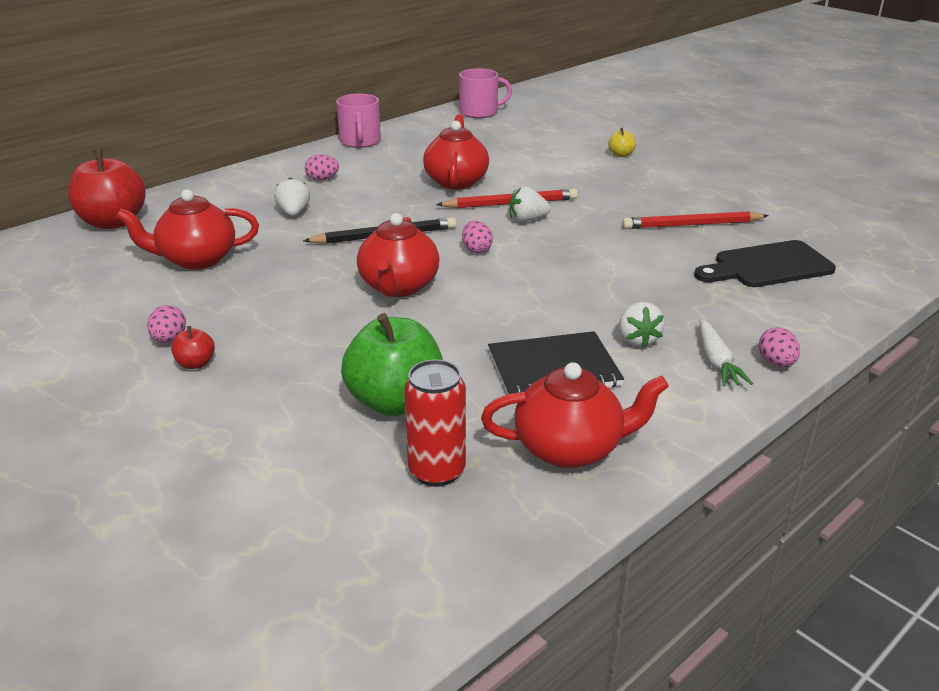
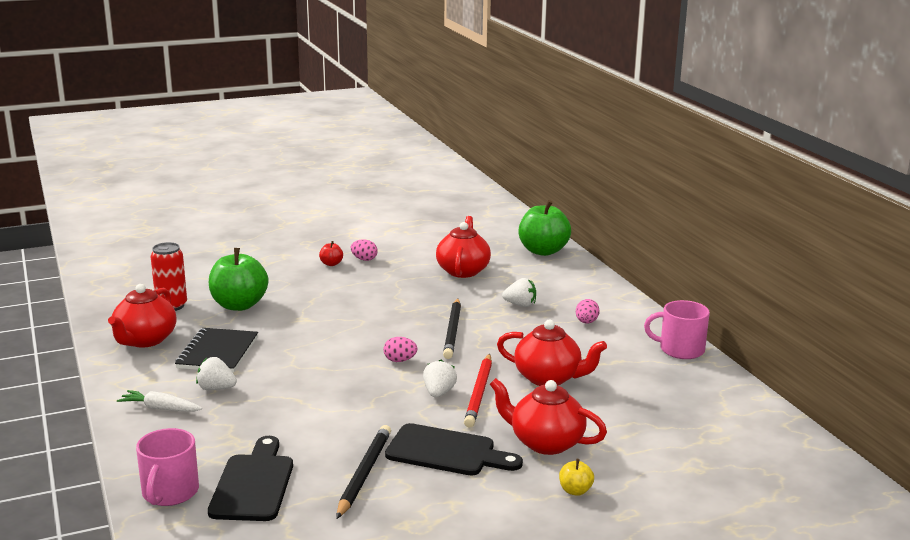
camera: 110 degrees right, 10 degrees down
red apple [68,150,146,229] -> green apple [519,200,571,256]
red teapot [357,213,439,297] -> red teapot moved to [490,378,607,455]
pink mug [459,68,512,118] -> pink mug moved to [136,428,199,506]
red pencil [622,211,769,229] -> black pencil [336,425,391,519]
pink egg [759,328,800,367] -> none
none -> black cutting board [385,423,523,475]

